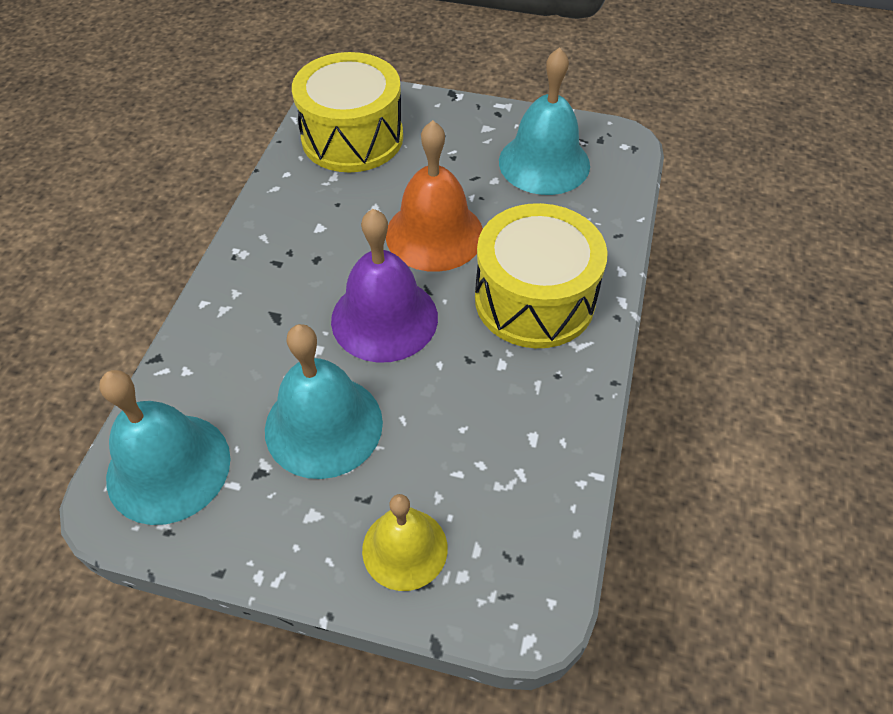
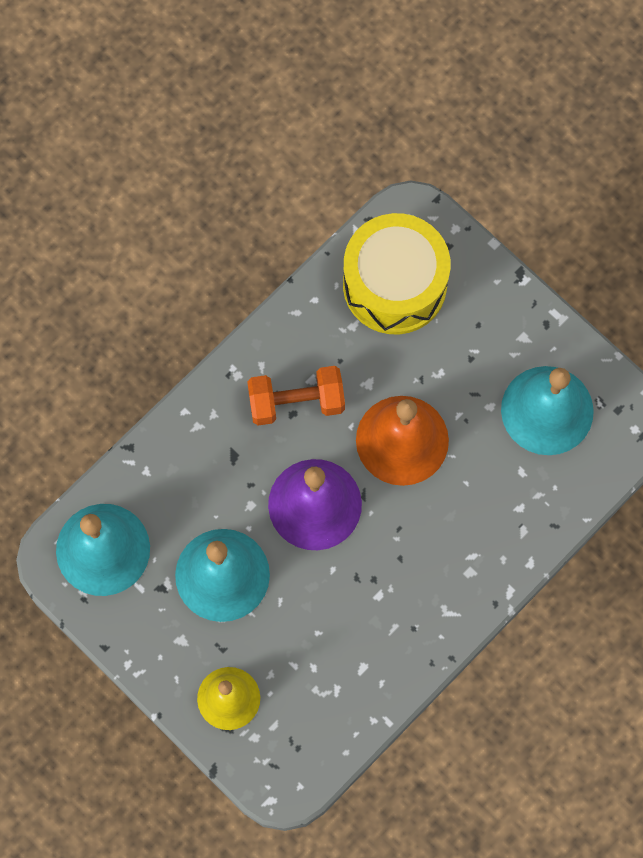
camera: 30 degrees right, 20 degrees up
yellow drum [475,203,608,348] -> none
none -> orange dumbbell [247,366,345,425]

